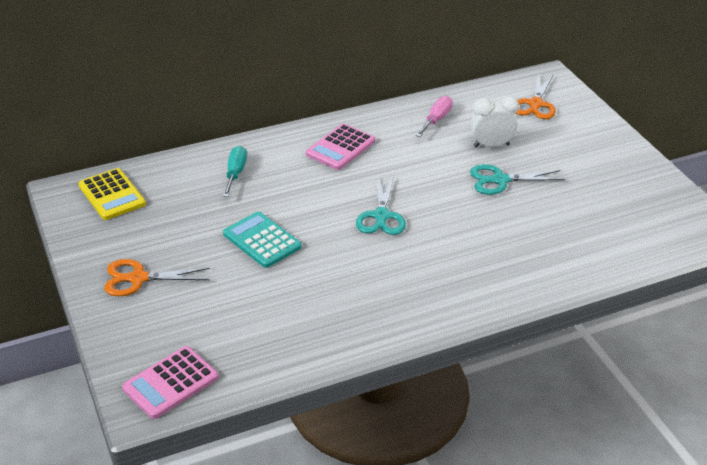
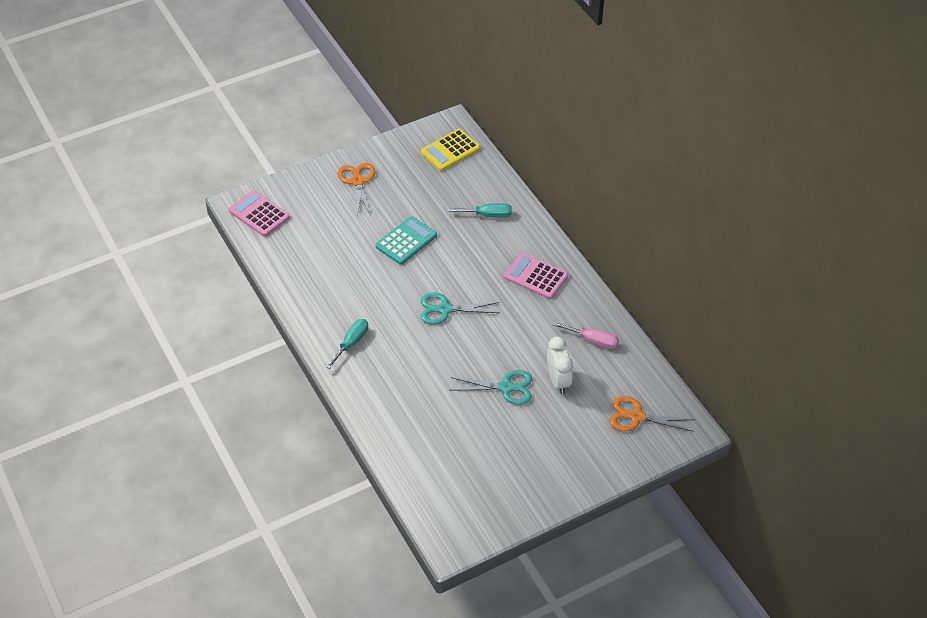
camera: 85 degrees right, 10 degrees up
turquoise scissors [470,164,565,195] -> turquoise scissors turned 105 degrees clockwise [449,370,532,405]
none -> turquoise screwdriver [326,319,368,369]

